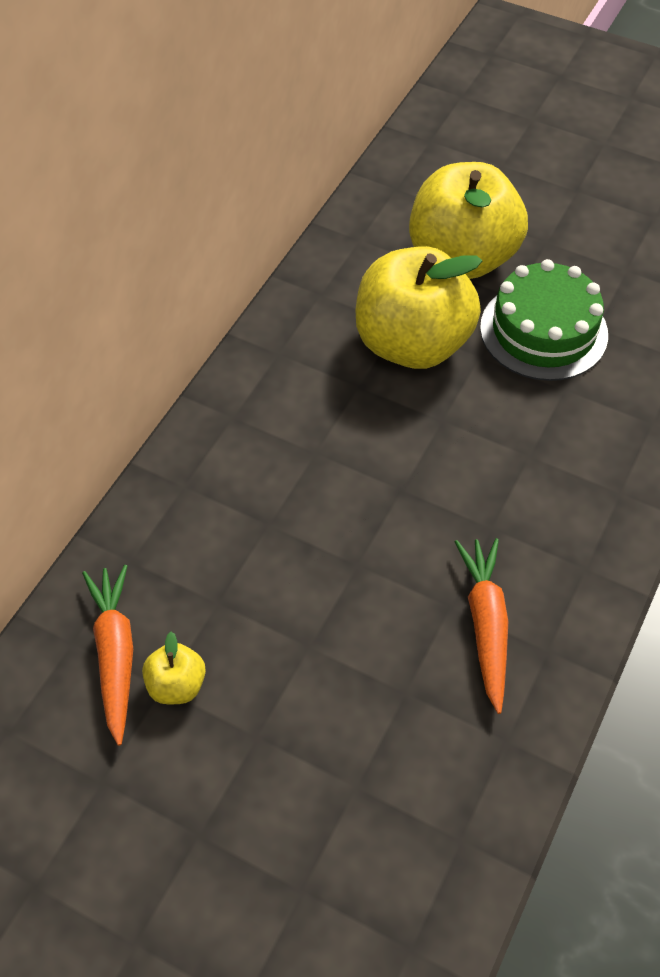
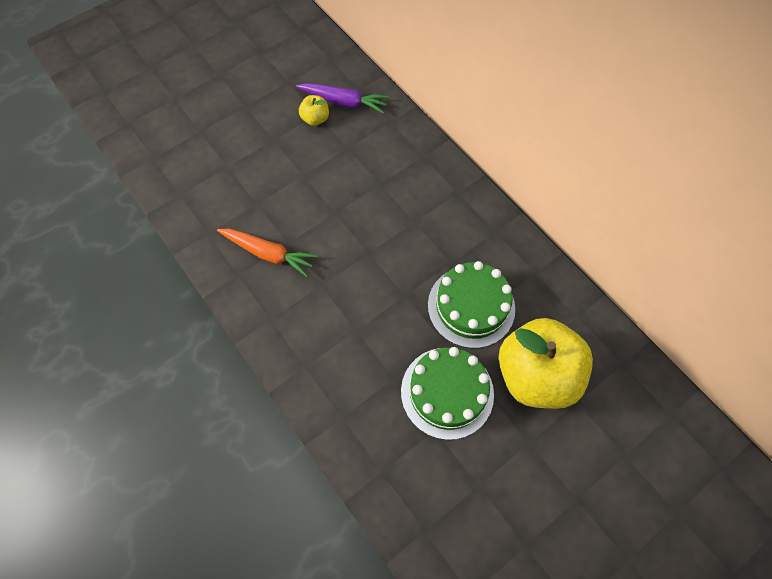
camera: 115 degrees right, 10 degrees up
orange carrot [82,565,133,746] -> purple carrot [296,83,389,114]
yellow apple [355,246,482,369] -> green cake [428,261,515,348]

